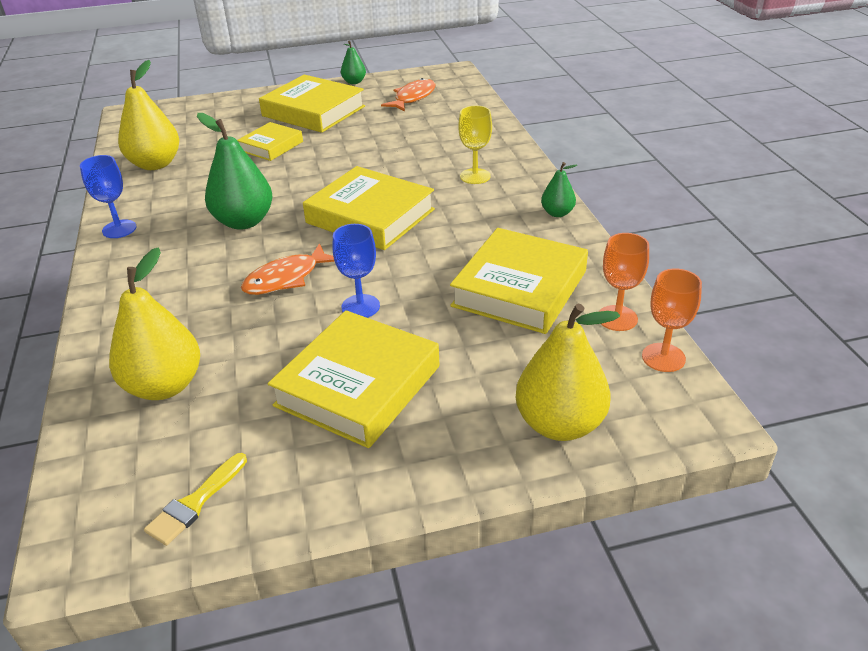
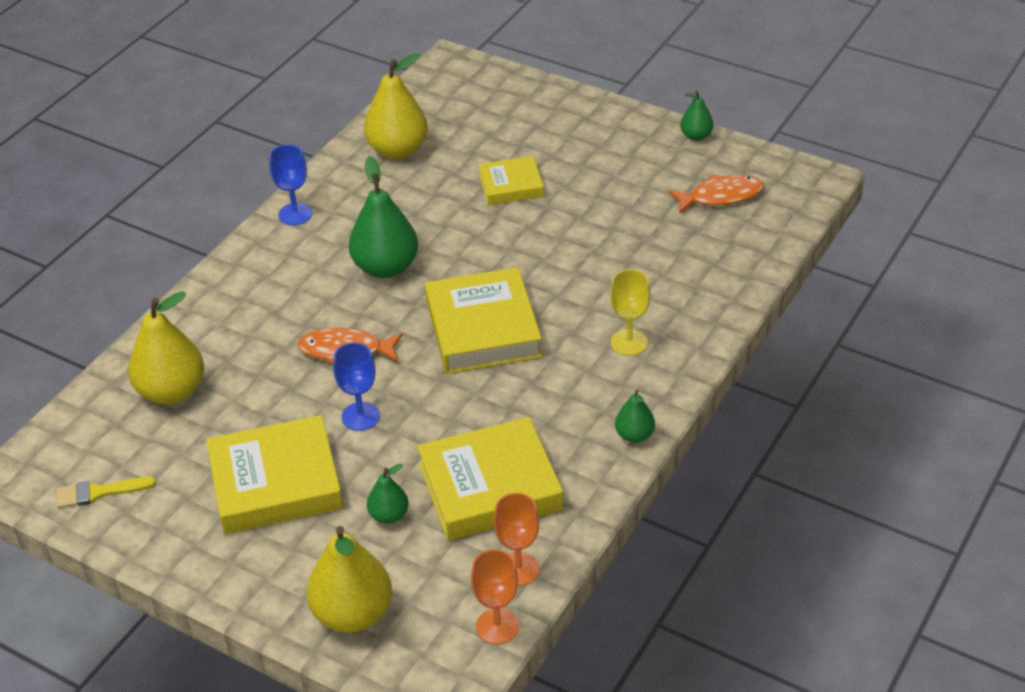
camera: 45 degrees right, 5 degrees up
yellow book [259,75,365,133] -> none
none -> green pear [367,464,409,524]

